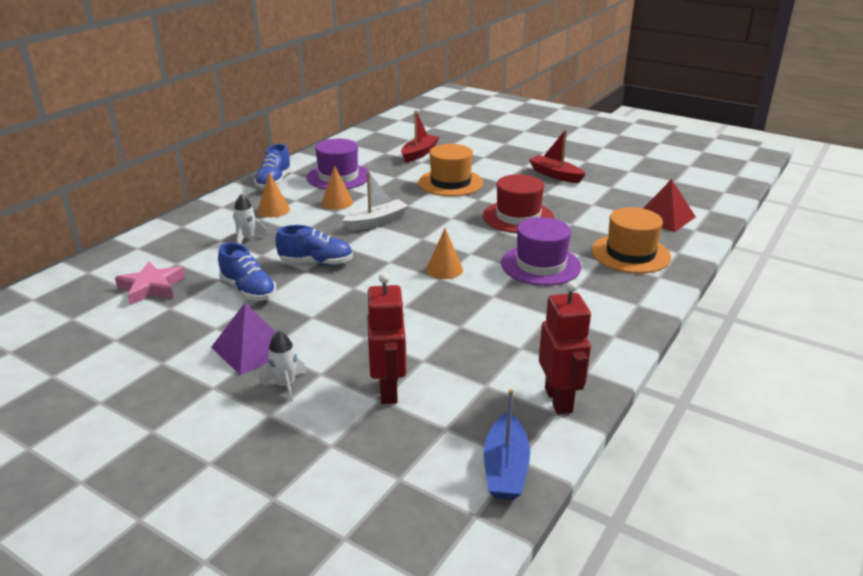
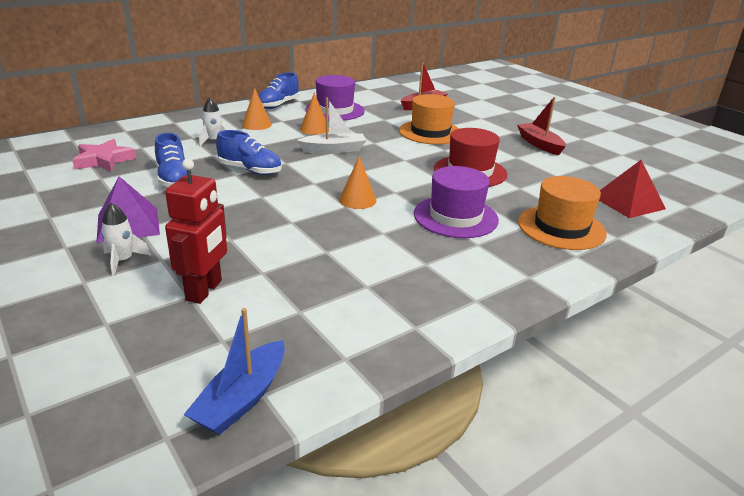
camera: 20 degrees right, 0 degrees up
red robot [539,281,591,415] -> none

